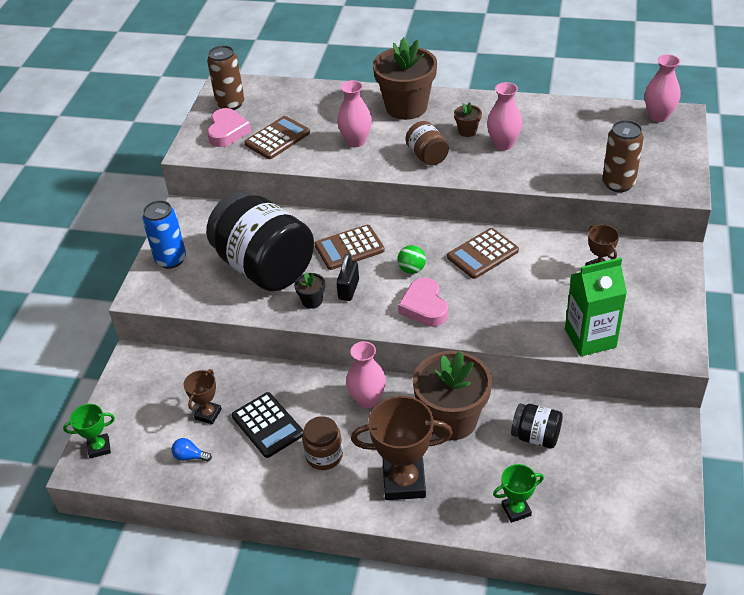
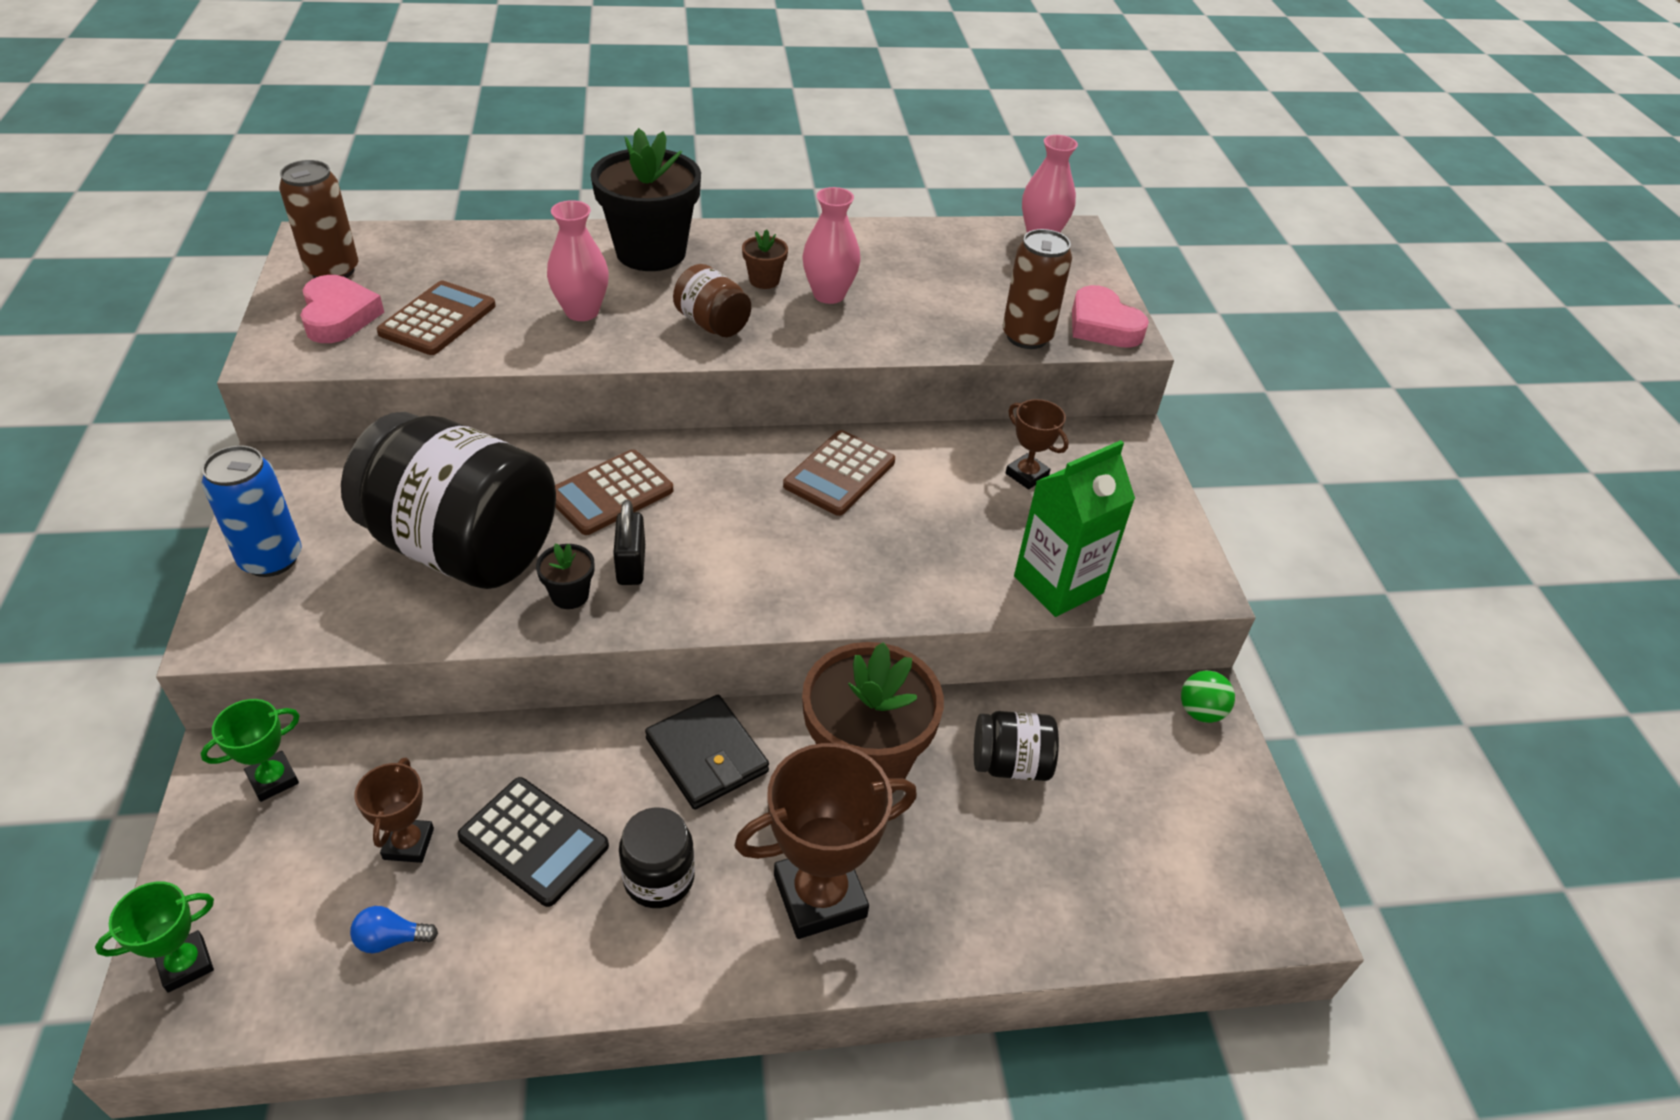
camera: 25 degrees left, 0 degrees up
brown jar [302,416,343,470] -> black jar [619,807,695,908]
pink vase [346,341,386,408] -> black wallet [645,695,769,810]
brown flower pot [373,37,437,120] -> black flower pot [591,128,701,271]
green ball [397,245,426,274] -> green ball moved to [1181,671,1235,723]
pink heart [398,278,448,327] -> pink heart moved to [1072,285,1149,348]
green trophy [493,464,544,523] -> green trophy moved to [200,699,300,802]

